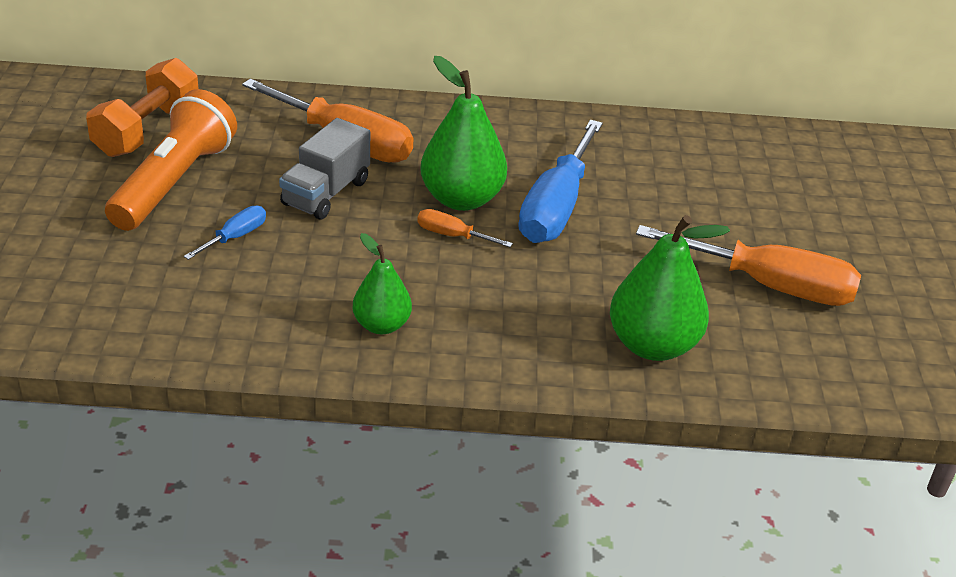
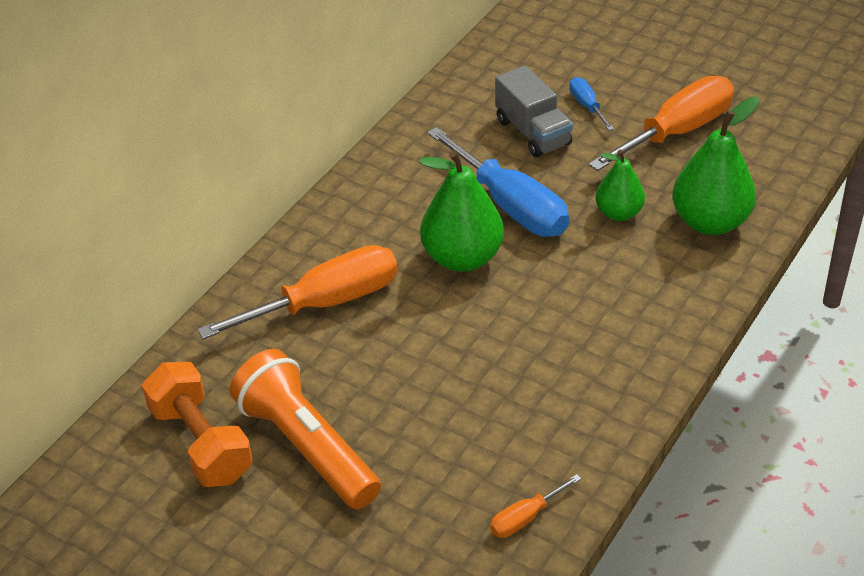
camera: 55 degrees left, 5 degrees up
blue screwdriver [184,206,266,260] -> blue screwdriver moved to [569,77,614,130]
grey truck [279,118,370,219] -> grey truck moved to [495,65,573,158]
green pear [353,233,412,334] -> green pear moved to [595,150,645,221]
orange screwdriver [417,209,513,247] -> orange screwdriver moved to [490,474,581,538]

